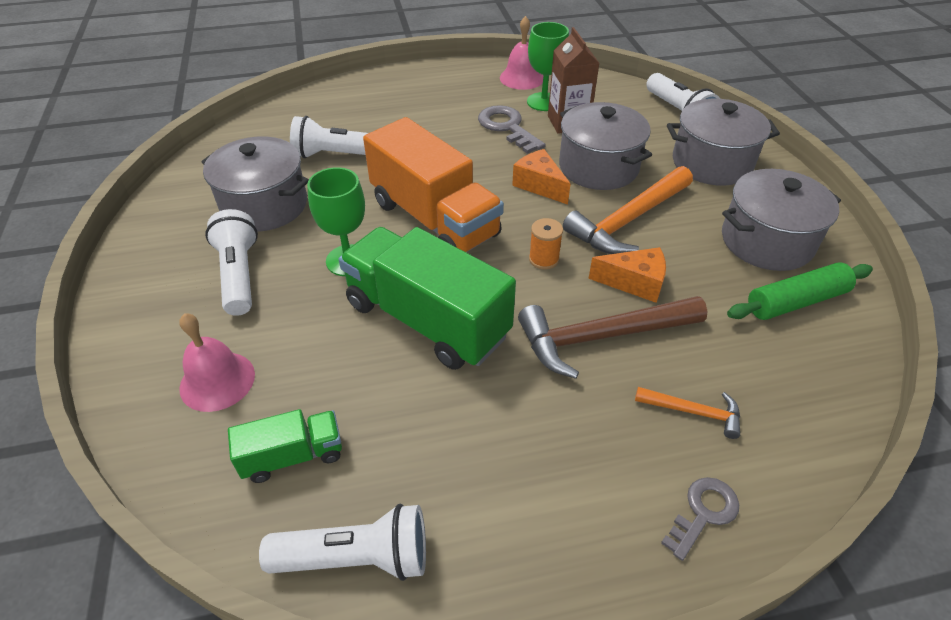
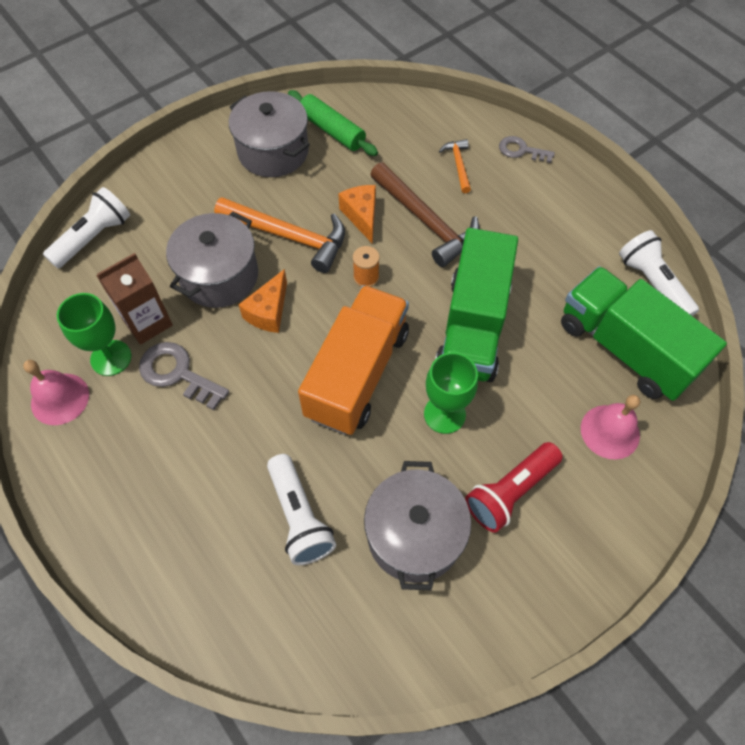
camera: 115 degrees left, 15 degrees up
white flashlight [205,209,258,316] -> red flashlight [465,442,563,533]
green truck [228,409,342,483] -> green truck [561,266,727,401], size x2.02
grey key [478,105,546,154] -> grey key turned 90 degrees clockwise [139,342,229,410]
grey pot [667,99,780,186] -> none

